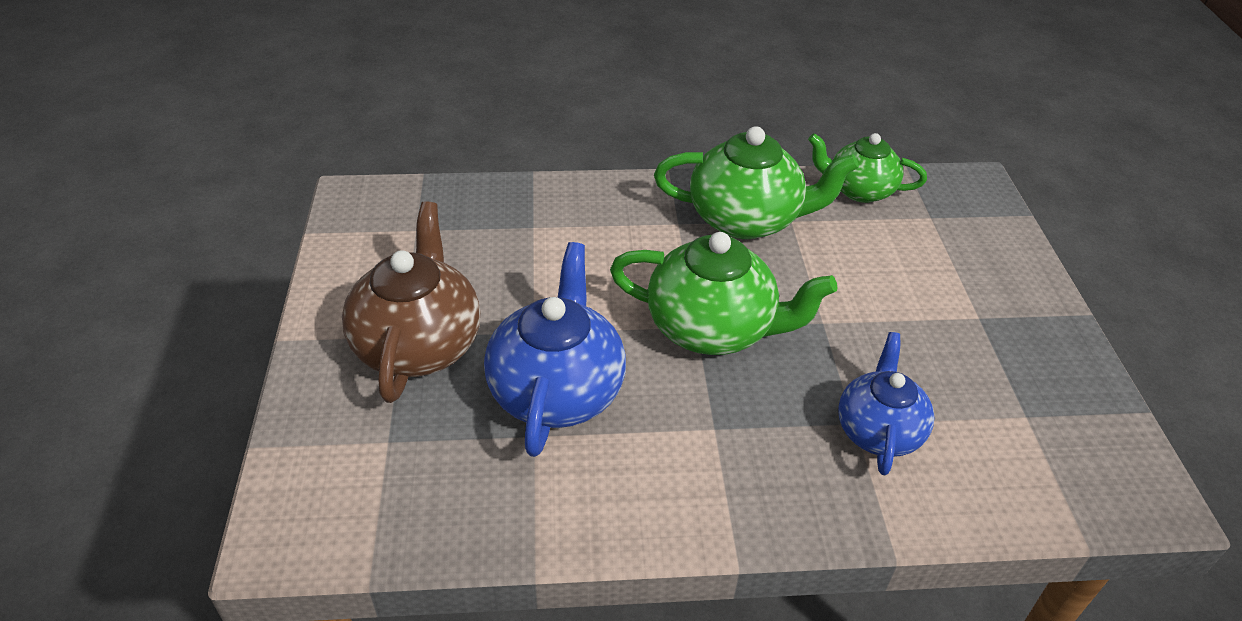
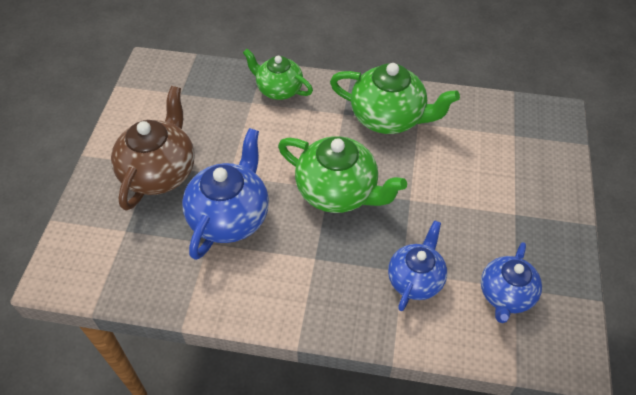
camera: 15 degrees right, 10 degrees up
green teapot [808,133,927,203] -> green teapot moved to [243,49,313,100]
none -> blue teapot [481,242,542,323]

